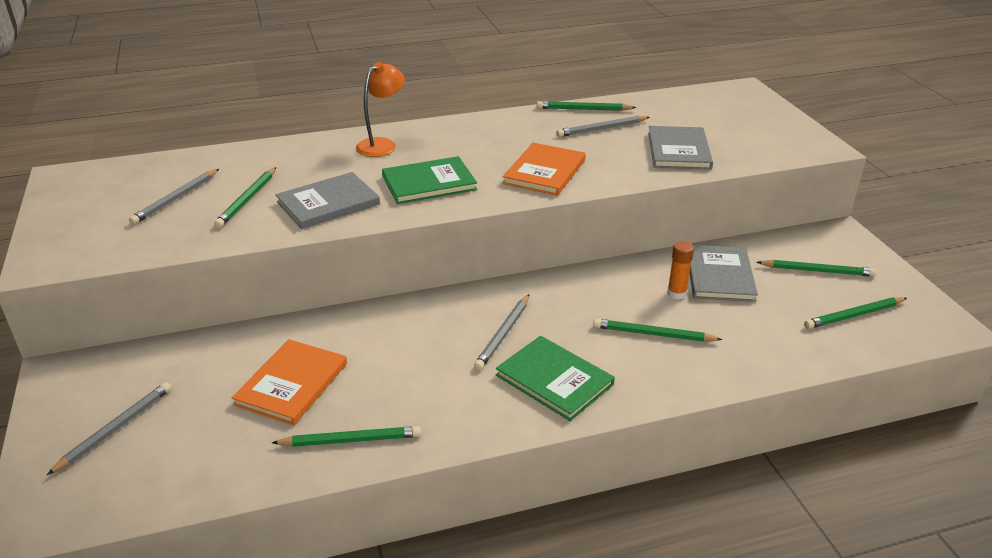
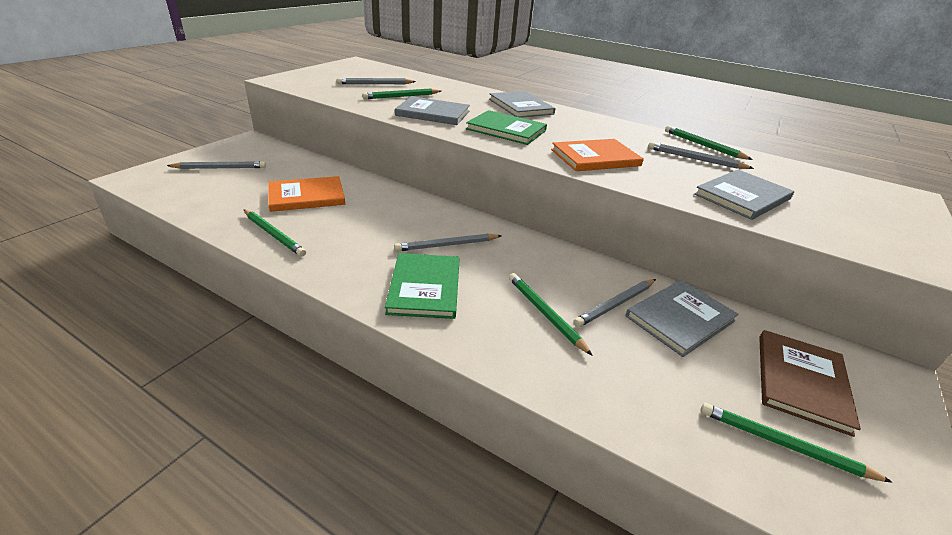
camera: 45 degrees right, 0 degrees up
orange lamp [356,62,405,157] -> grey book [489,91,555,118]
orange glue stick [667,241,694,300] -> grey pencil [573,279,656,327]
green pencil [757,260,877,277] -> brown book [759,330,861,437]

